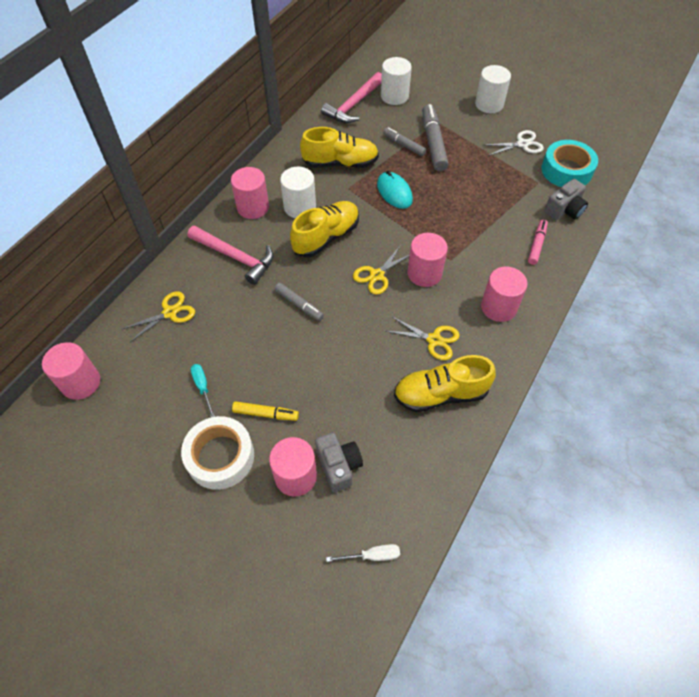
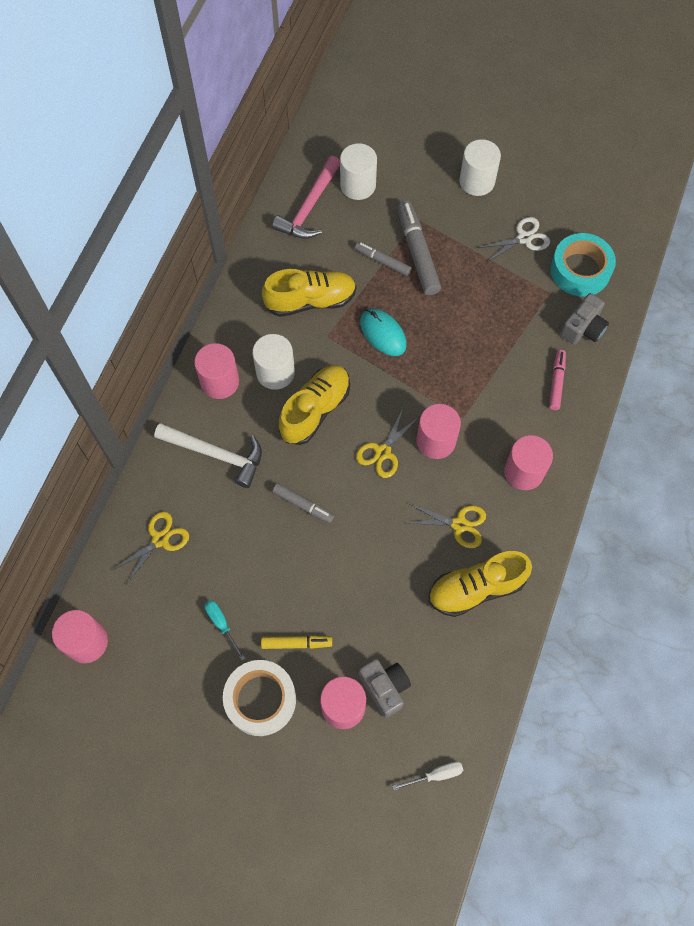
camera: 10 degrees left, 10 degrees up
pink hammer [188,225,274,285] -> white hammer [154,423,262,488]

